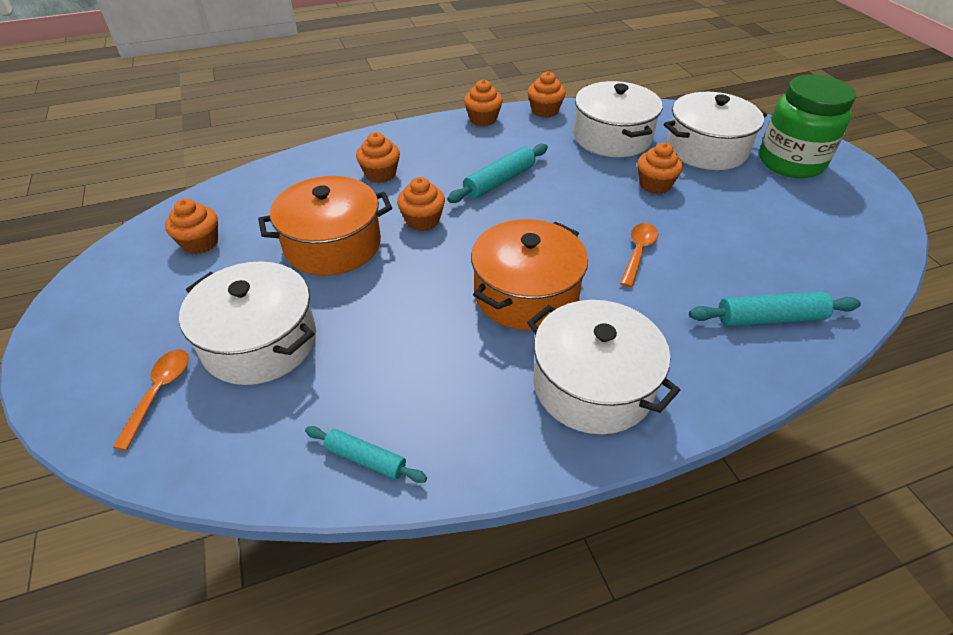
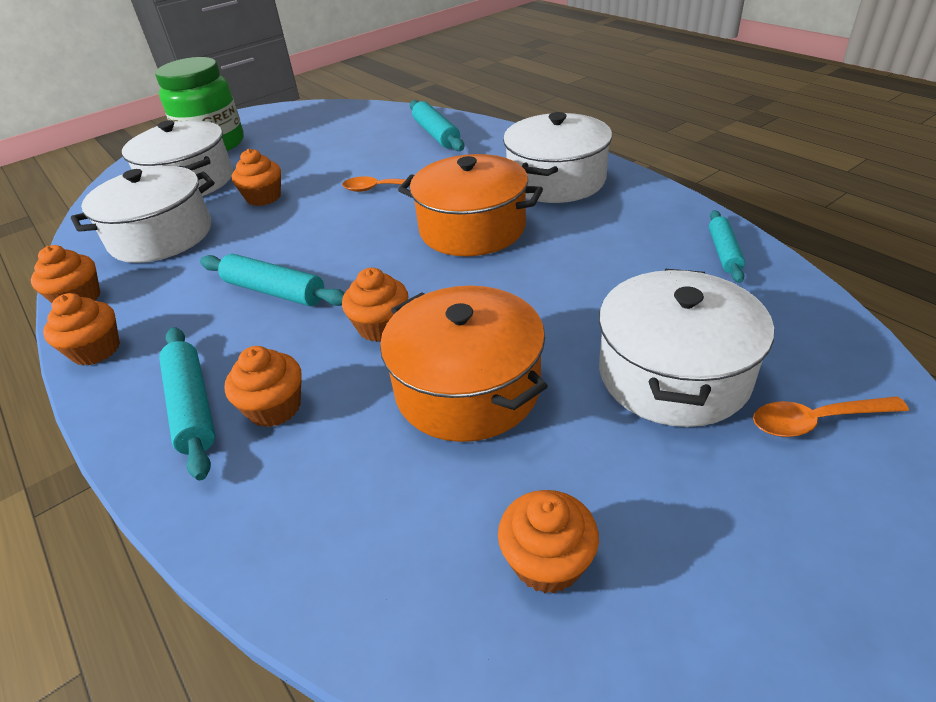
camera: 105 degrees left, 5 degrees down
none -> turquoise rolling pin [159,327,216,480]

